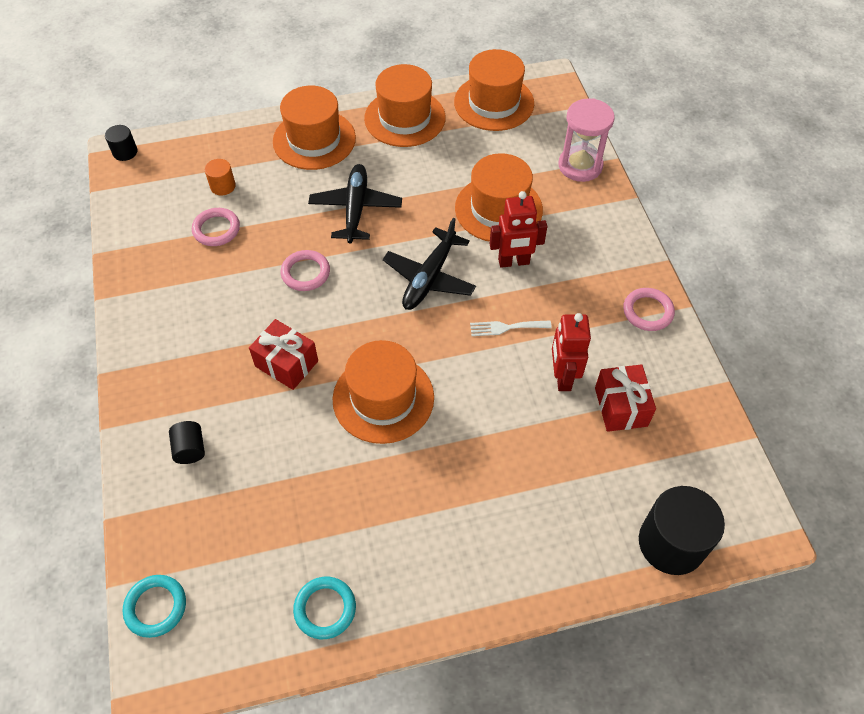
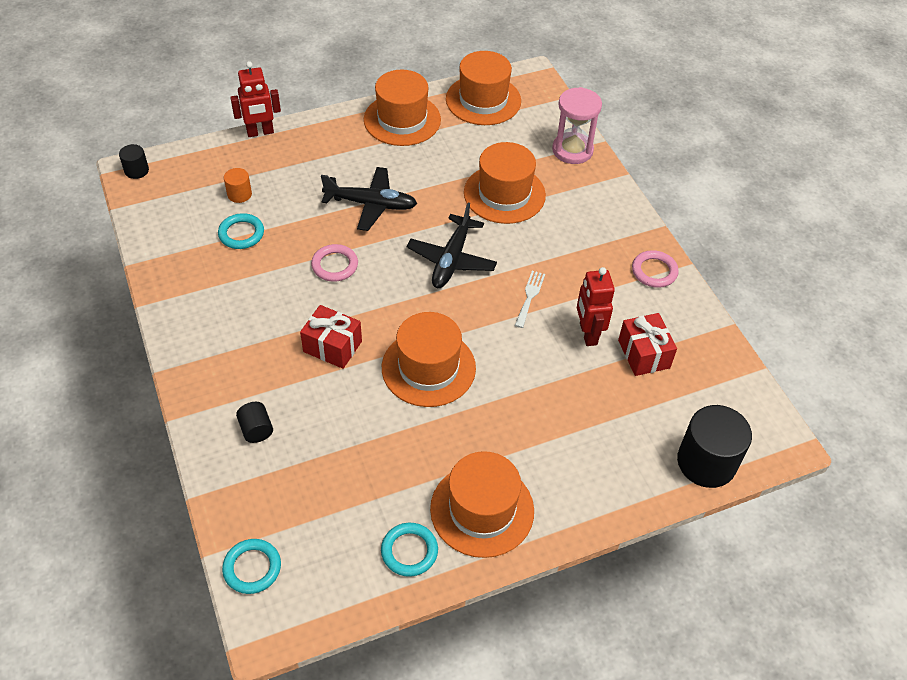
camera: 10 degrees left, 5 degrees down
pink ring [192,208,240,246] -> turquoise ring [218,213,264,249]
orange hat [273,86,356,170] -> orange hat moved to [430,451,534,558]
black plane [308,164,402,243] -> black plane turned 105 degrees clockwise [321,167,417,231]
white fork [470,321,552,336] -> white fork turned 120 degrees clockwise [515,271,545,328]
red robot [490,191,547,268] -> red robot moved to [230,61,281,137]

